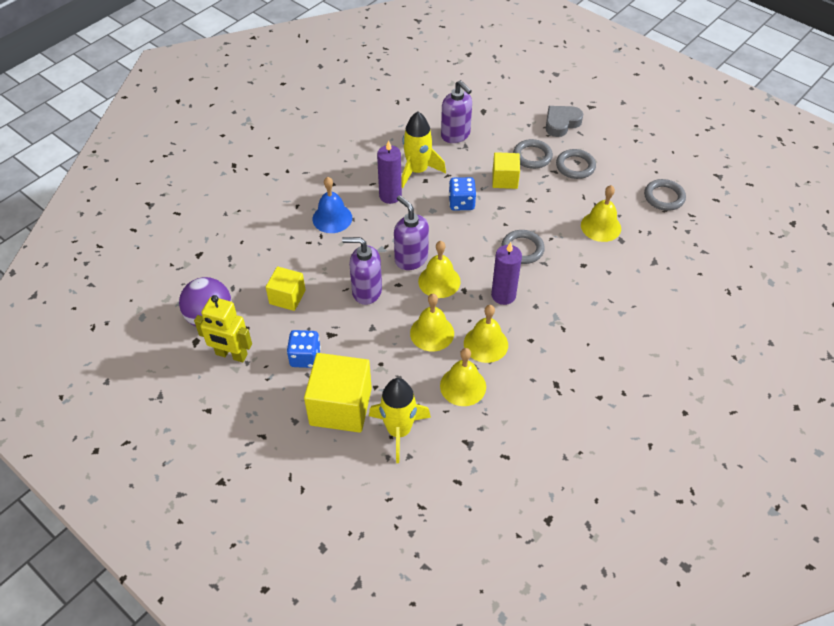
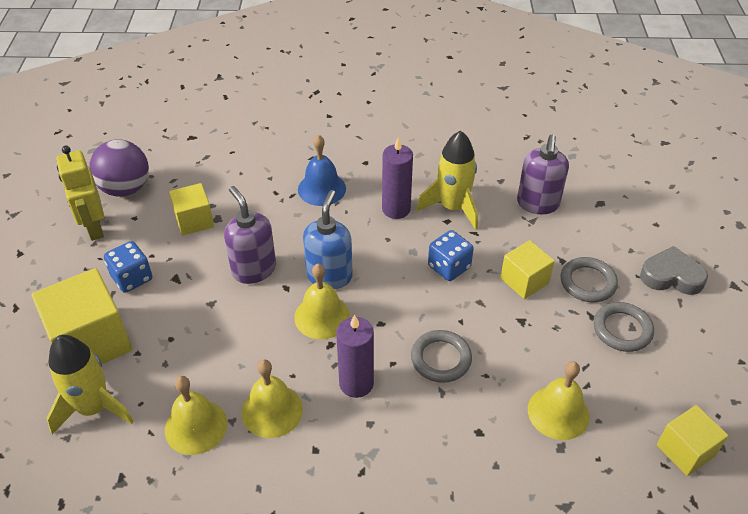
camera: 50 degrees right, 5 degrees down
purple soap dispenser [394,195,429,270] -> blue soap dispenser [303,190,353,289]
yellow bell [410,294,454,351] -> none
grey ring [644,179,686,211] -> yellow cube [657,405,729,476]

